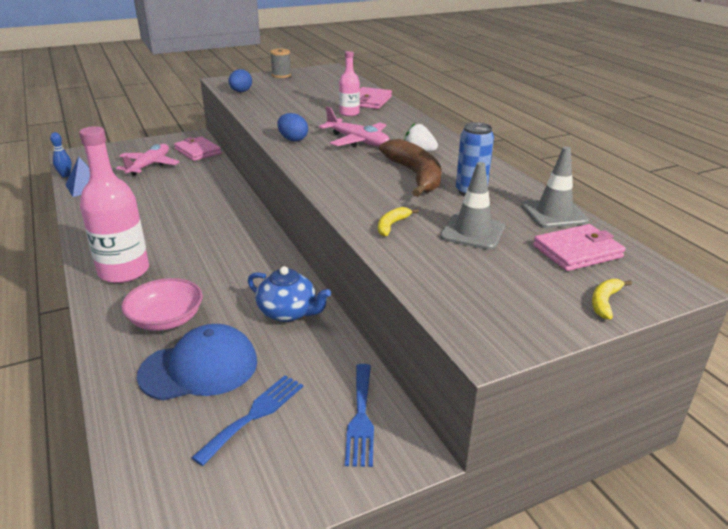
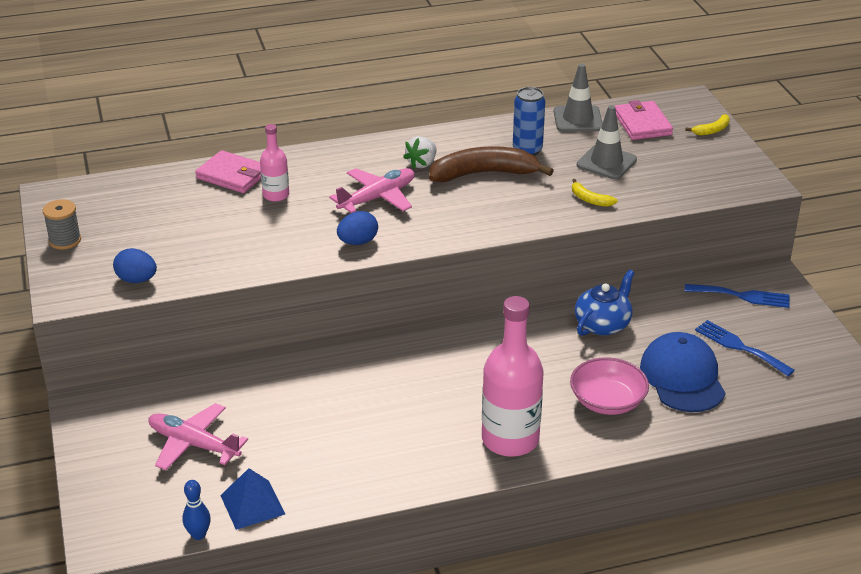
camera: 80 degrees left, 5 degrees up
pink wallet [174,137,222,161] -> none
yellow banana [592,279,632,319] -> yellow banana turned 75 degrees counterclockwise [685,114,730,135]

